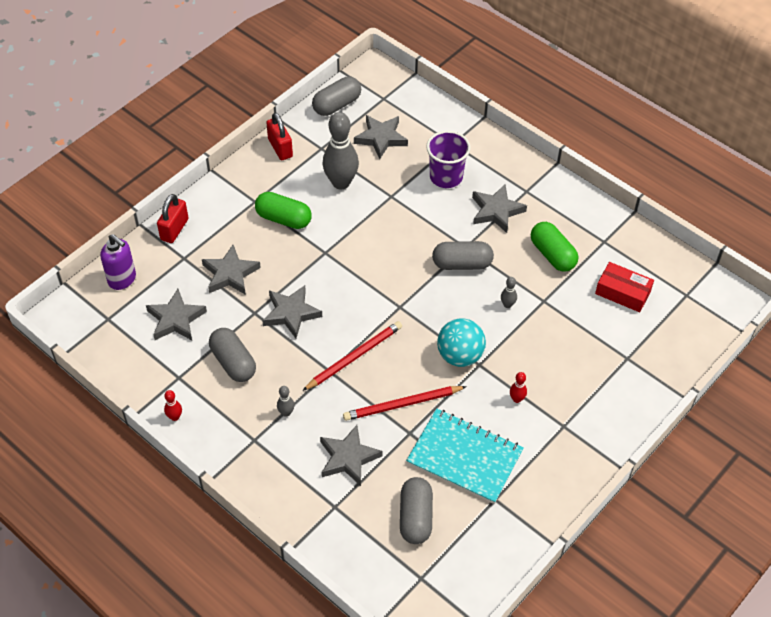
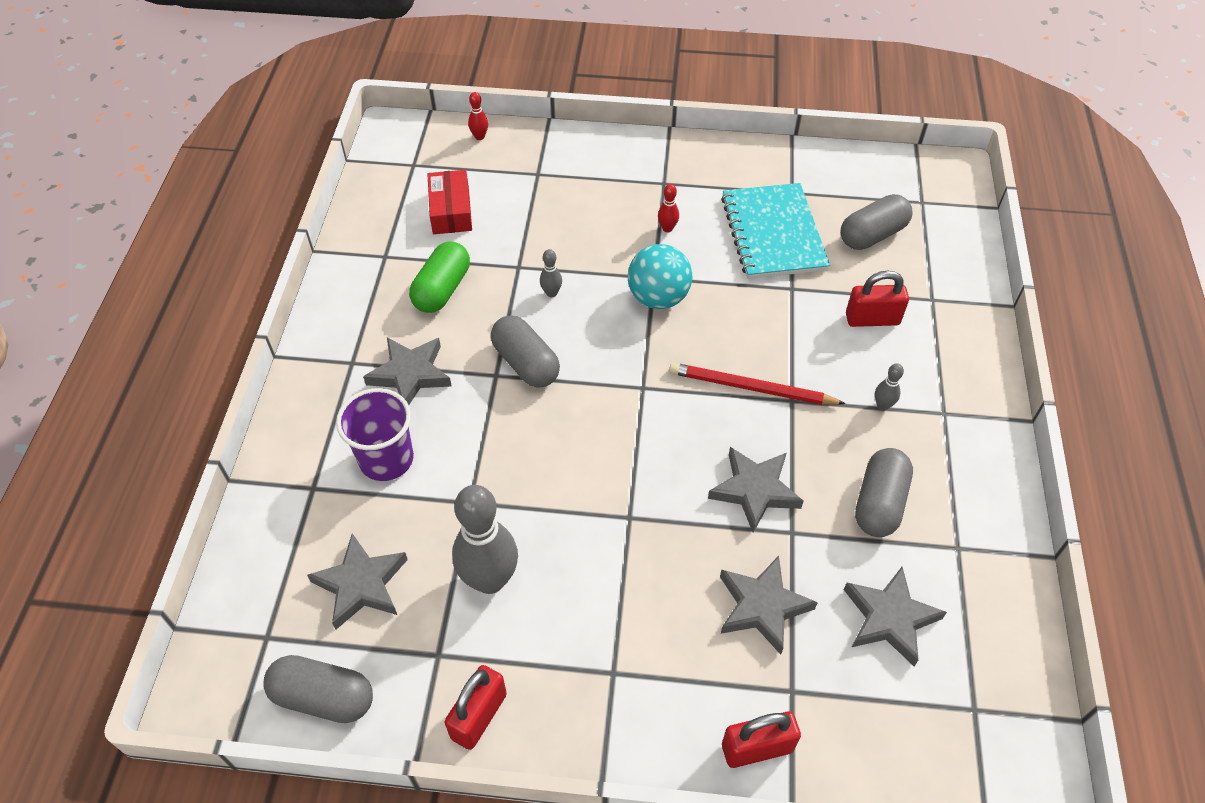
camera: 125 degrees left, 0 degrees up
purple soap dispenser [100,234,136,290] -> none
red bowling pin [164,390,182,421] -> red bowling pin moved to [468,92,488,140]
green capsule [255,192,312,229] -> none
grey star [320,425,382,486] -> red padlock [846,271,909,327]
red pencil [343,386,467,421] -> none

